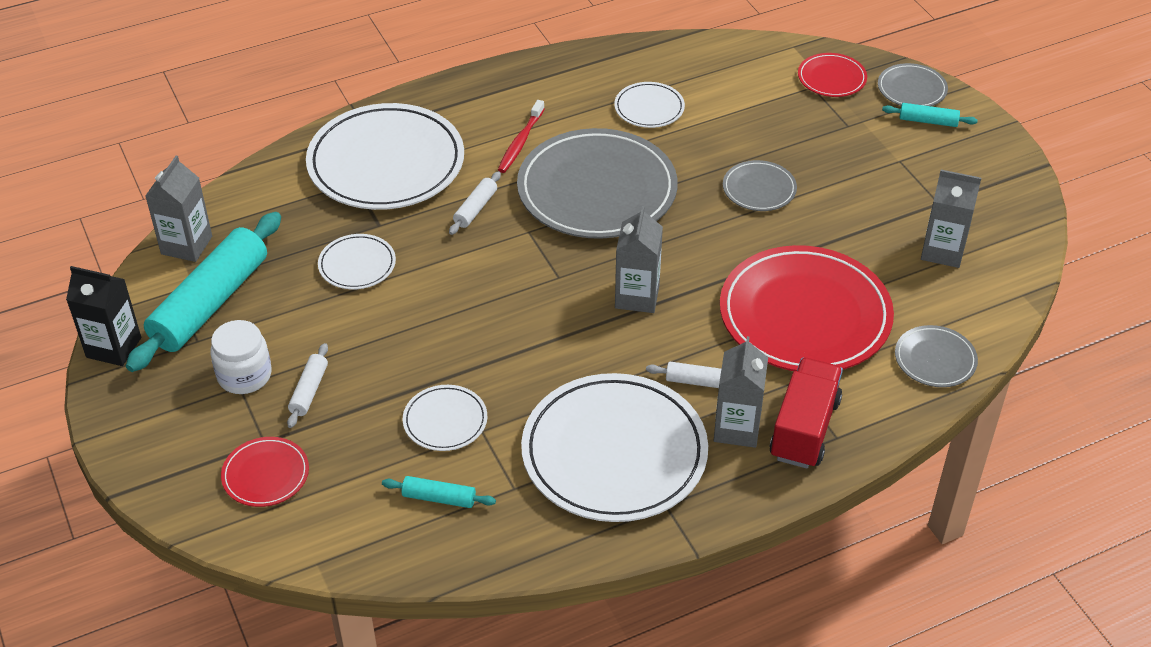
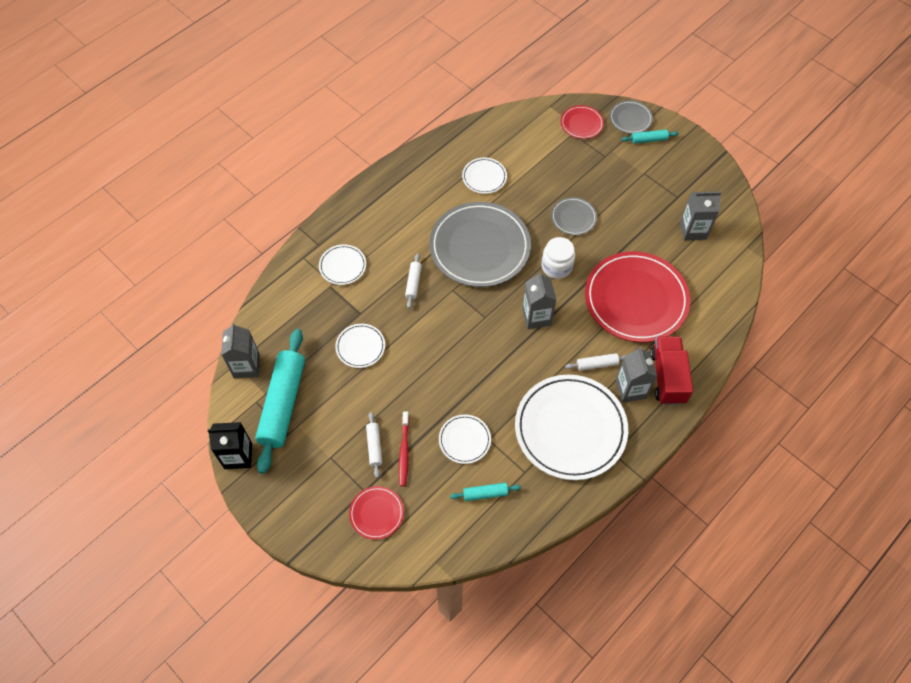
camera: 20 degrees left, 15 degrees up
white jar [211,320,272,394] -> white jar moved to [541,237,575,279]
white plate [306,103,464,210] -> white plate [319,244,366,285], size x0.46
red toothbrush [498,100,544,173] -> red toothbrush moved to [399,412,409,486]
grey plate [895,325,978,387] -> none

